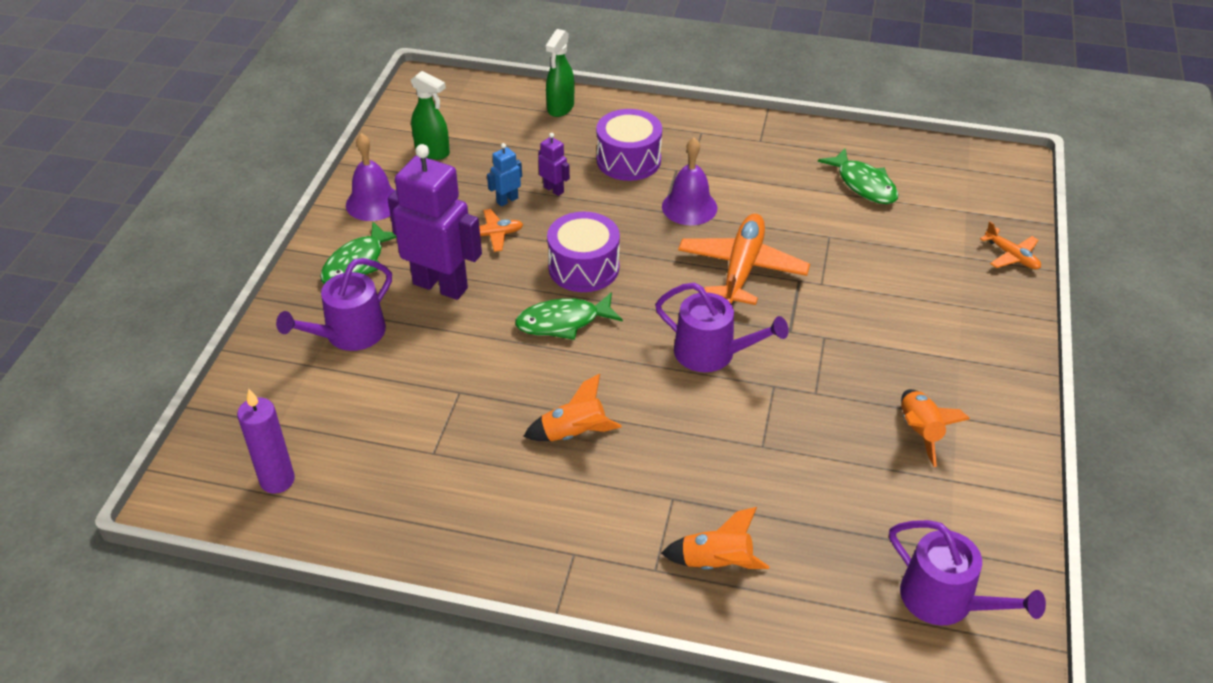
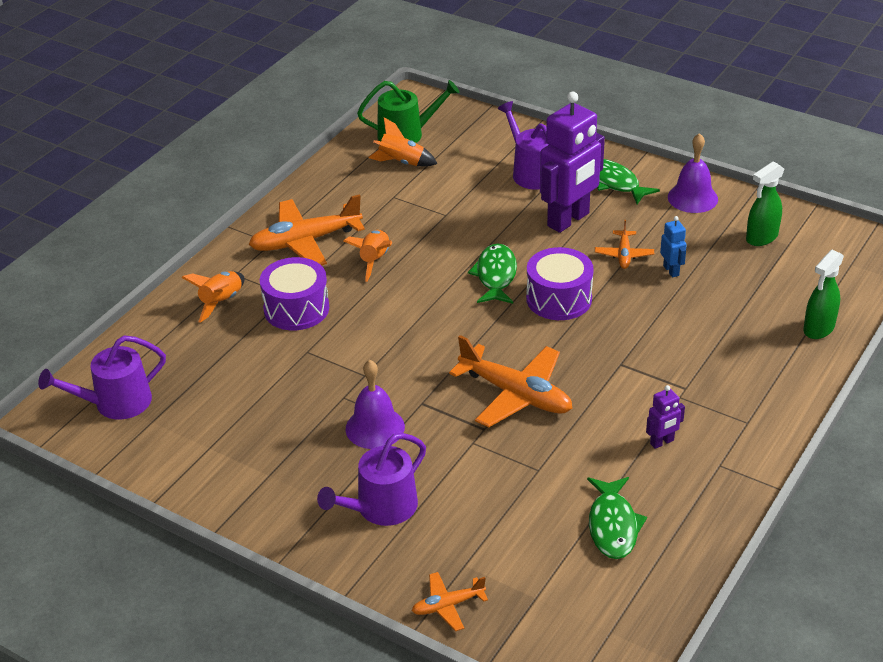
camera: 110 degrees right, 5 degrees down
purple candle [237,389,295,494] -> green watering can [357,80,460,143]
purple robot [538,133,570,196] -> purple robot moved to [646,385,685,449]
green spray bottle [545,29,574,117] -> green spray bottle turned 90 degrees counterclockwise [803,250,844,339]
purple drum [596,109,662,181] -> purple drum moved to [260,257,329,330]
purple watering can [655,283,789,372] -> purple watering can moved to [317,433,426,526]
purple bell [662,138,717,225] -> purple bell moved to [346,360,405,449]
green fish [818,148,898,204] -> green fish turned 75 degrees counterclockwise [587,477,647,559]
orange rocket [901,389,970,467] -> orange rocket moved to [368,118,438,167]
none -> orange plane [249,194,365,265]

